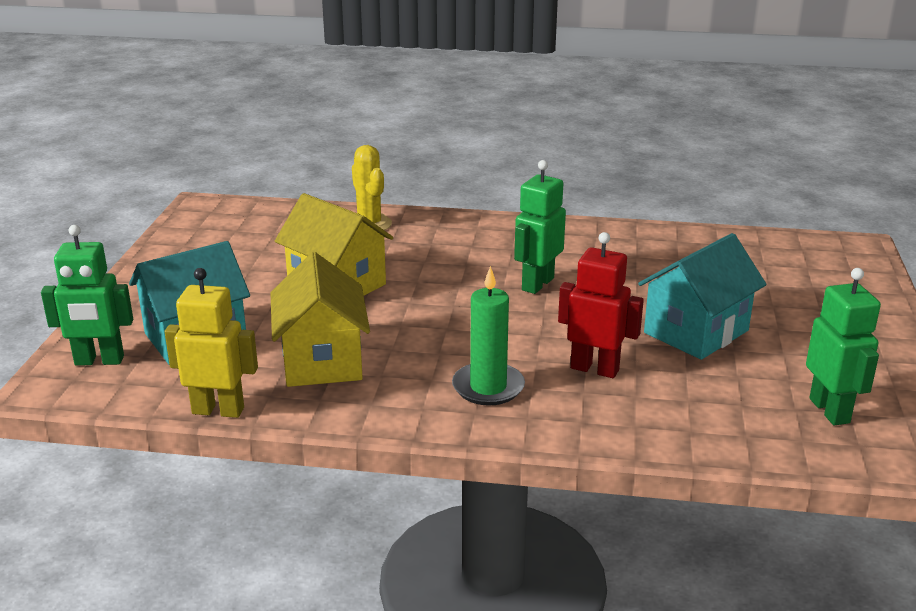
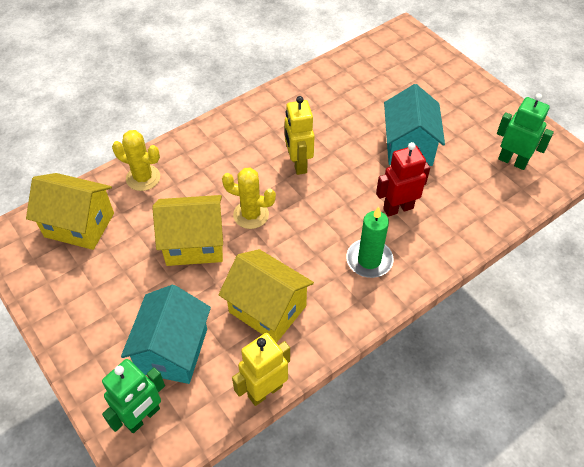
camera: 45 degrees left, 25 degrees up
green robot [514,160,566,294] -> yellow robot [285,96,315,175]
none -> yellow house [26,173,114,250]
none -> yellow cactus [222,167,276,229]

